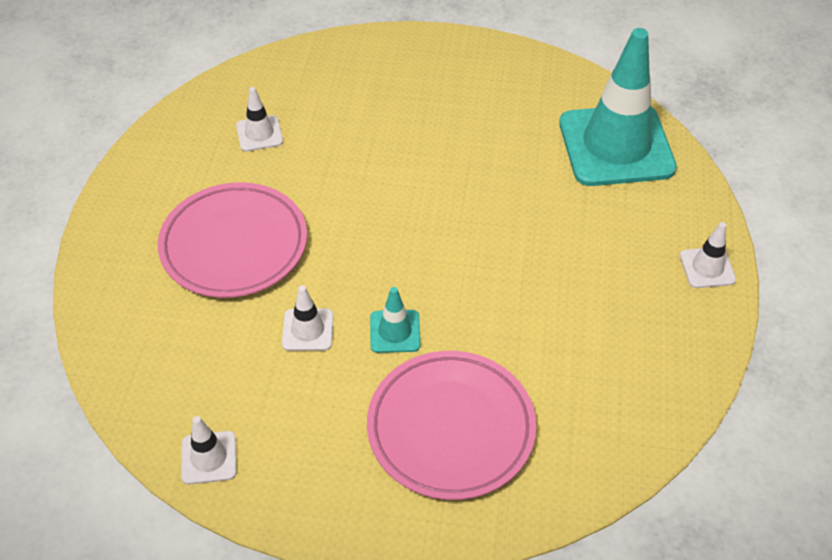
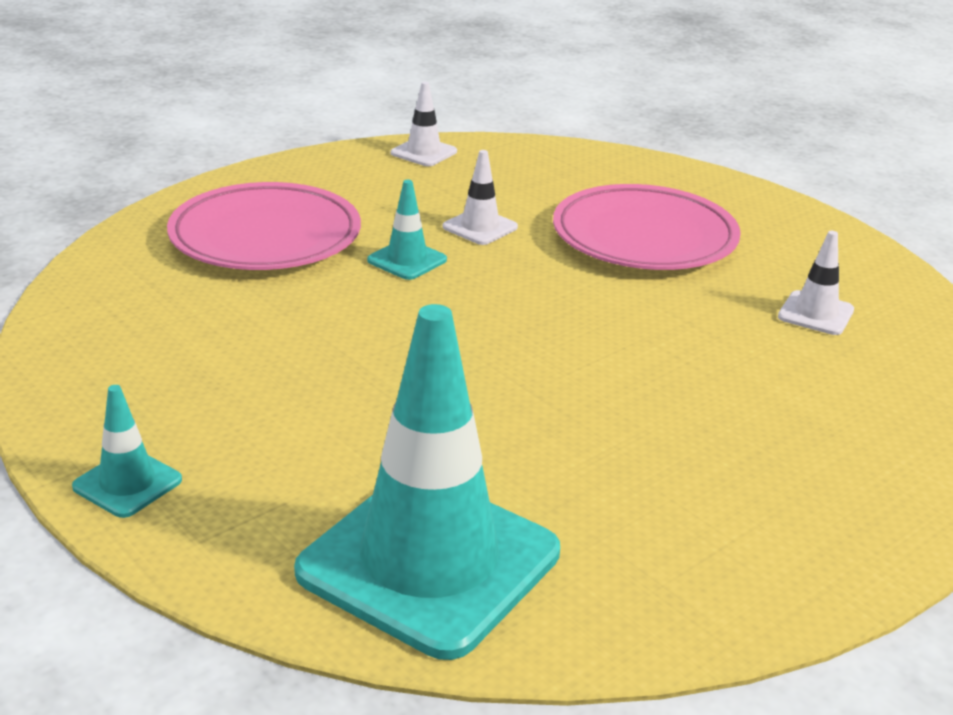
camera: 130 degrees right, 20 degrees down
white traffic cone [680,222,736,288] -> turquoise traffic cone [72,385,182,518]

